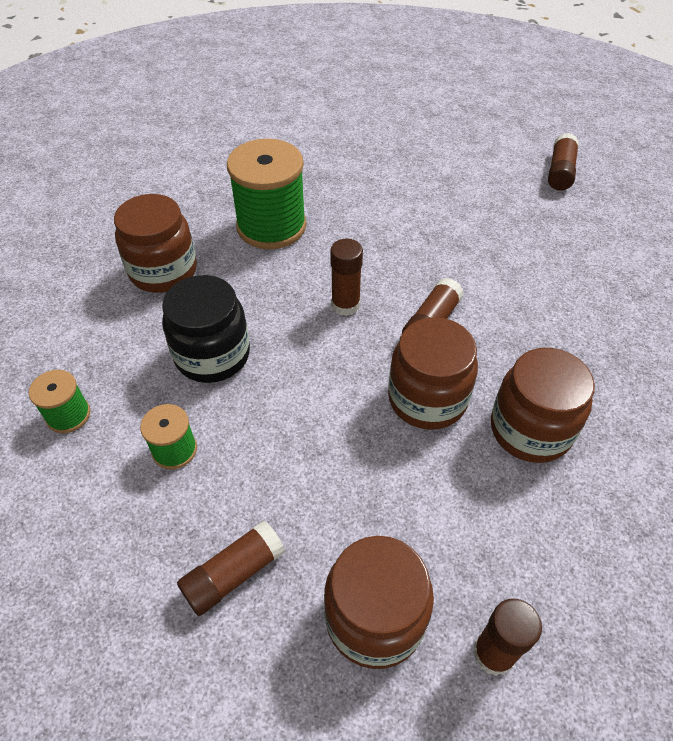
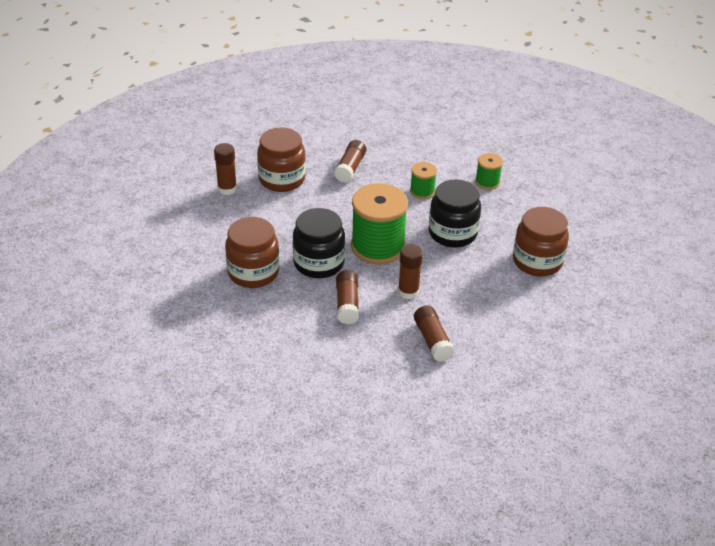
camera: 145 degrees right, 10 degrees down
green spool [227,139,306,249] -> green spool moved to [351,183,408,264]
brown jar [388,317,478,430] -> black jar [293,208,345,278]
brown glue stick [548,133,579,191] -> brown glue stick moved to [414,305,455,362]

